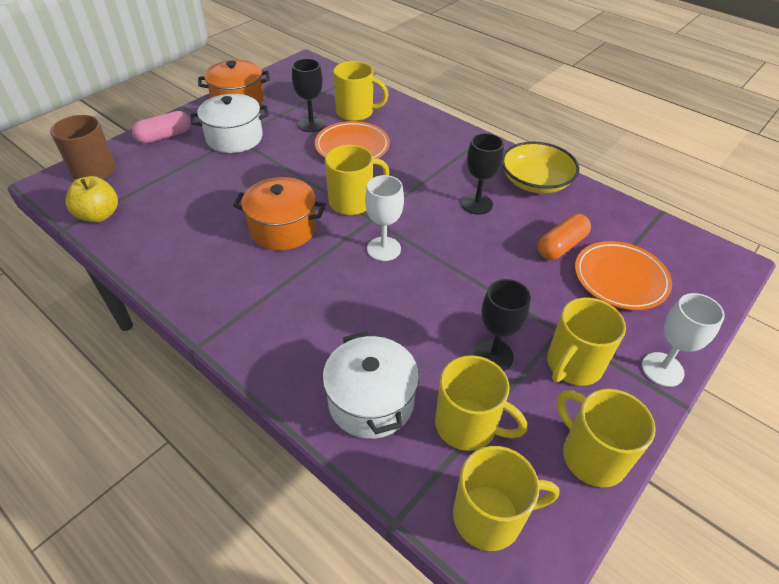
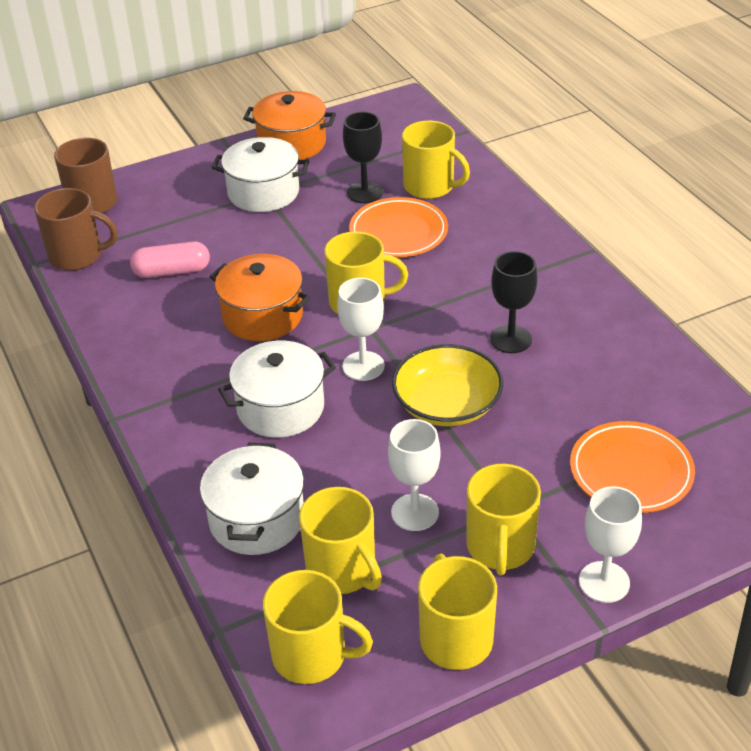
camera: 25 degrees right, 5 degrees down
yellow apple [65,176,118,222] -> brown mug [34,188,118,271]
pink capsule [132,111,191,143] -> pink capsule moved to [130,241,210,278]
black goblet [473,279,531,371] -> white goblet [388,419,441,531]
yellow bowl [502,141,579,194] -> yellow bowl moved to [392,344,503,426]
orange capsule [538,214,591,260] -> none
yellow mug [547,298,626,386] -> yellow mug turned 60 degrees counterclockwise [466,464,541,575]
none -> white pot [218,341,336,438]

